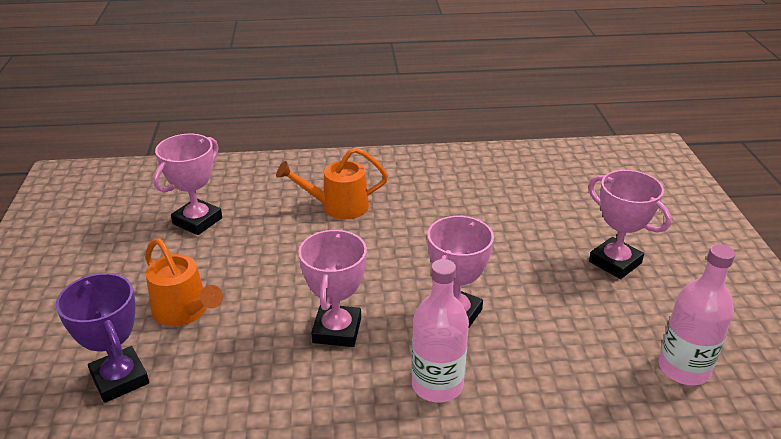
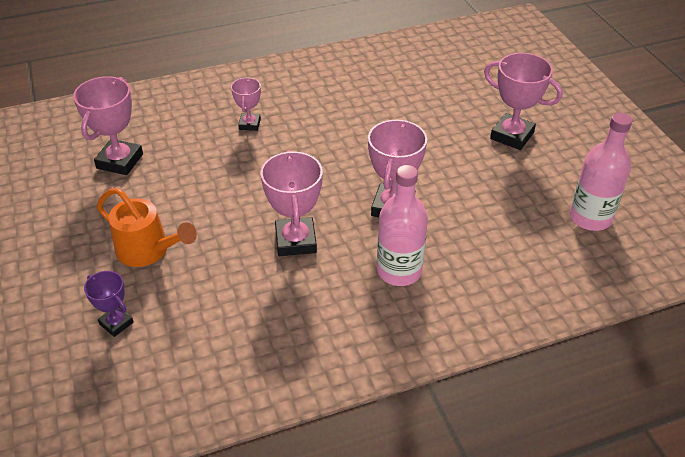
camera: 15 degrees left, 10 degrees up
purple trophy [56,273,149,403] -> purple trophy [84,271,134,337], size x0.58
orange watering can [276,148,388,219] -> pink trophy [231,78,261,131]

